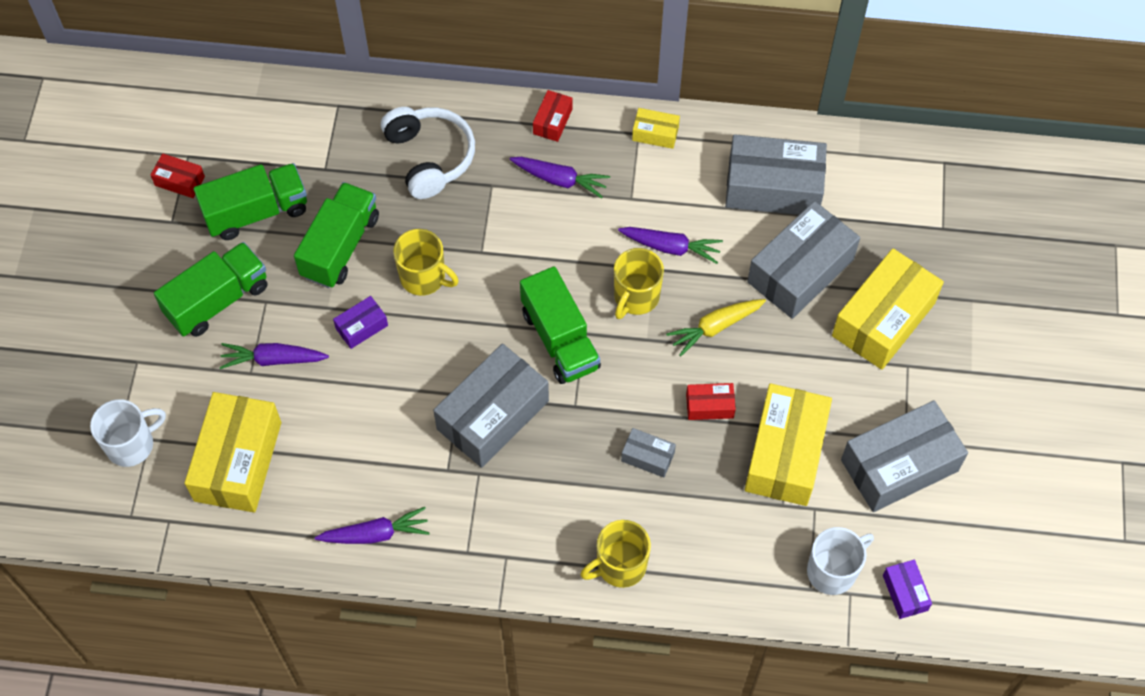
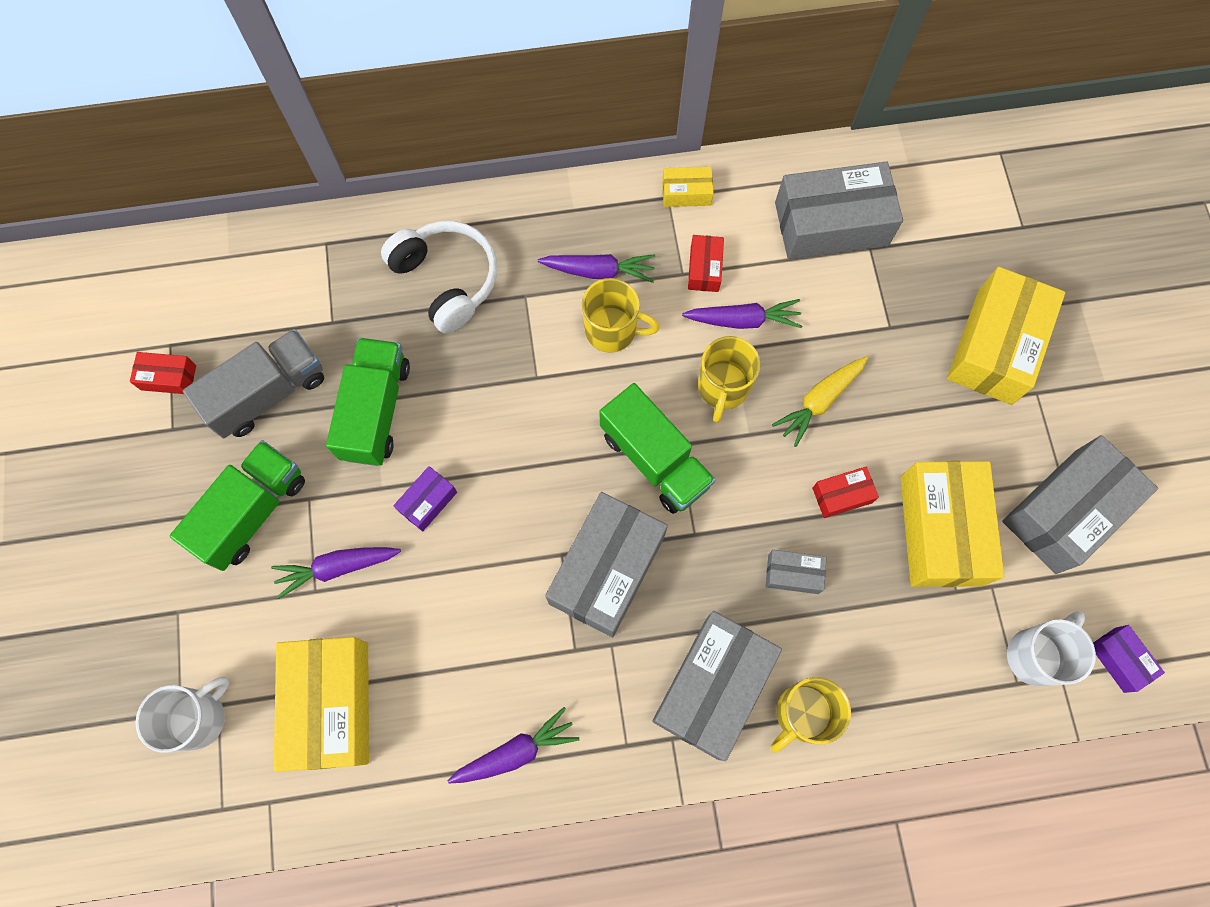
camera: 15 degrees left, 10 degrees up
green truck [194,163,307,240] -> grey truck [183,329,324,438]
yellow mug [393,229,459,296] -> yellow mug moved to [582,278,660,353]
red box [533,90,573,142] -> red box moved to [688,235,724,292]
grey box [747,201,860,319] -> grey box moved to [652,611,782,761]

